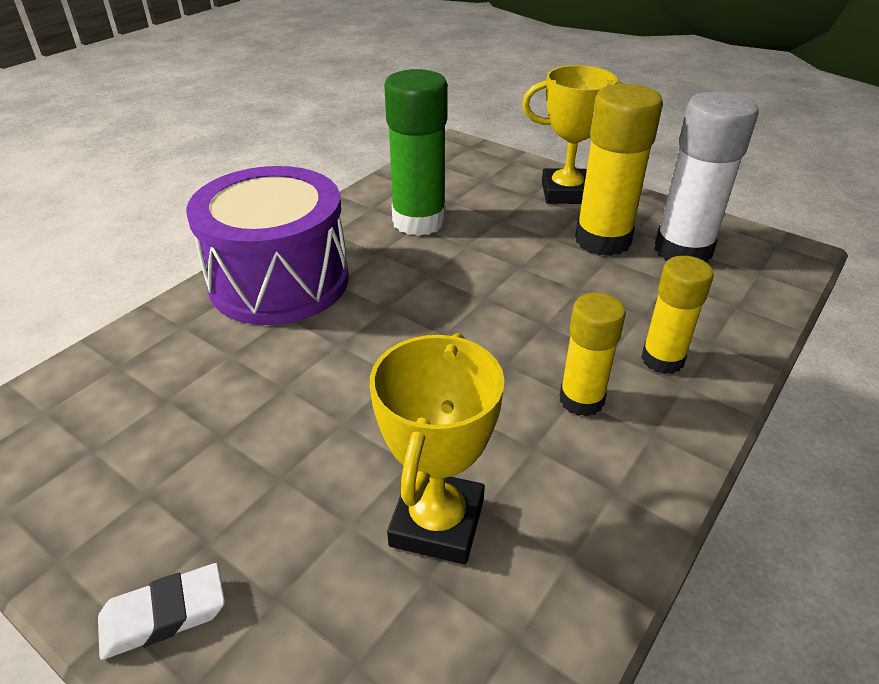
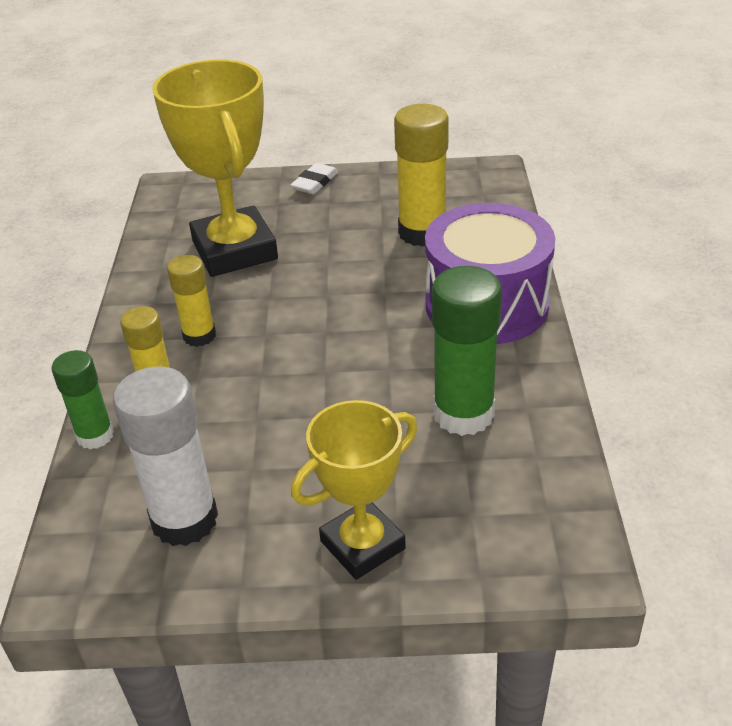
camera: 145 degrees right, 0 degrees up
yellow trophy [370,333,505,565] -> yellow trophy [152,59,278,277], size x1.59
yellow glue stick [575,84,663,256] -> yellow glue stick moved to [394,104,449,247]
none -> green glue stick [52,350,114,449]

